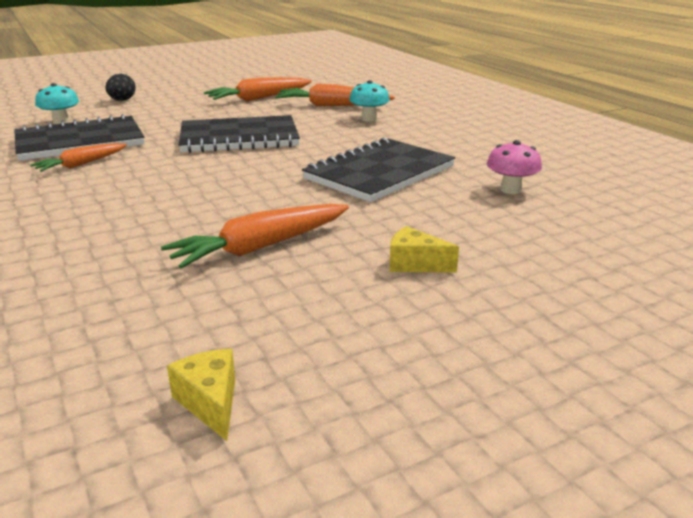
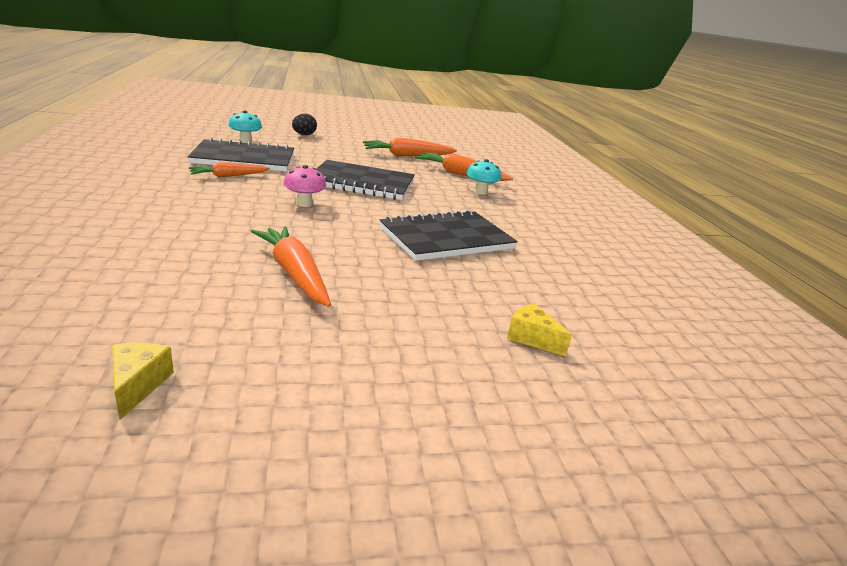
camera: 15 degrees right, 0 degrees up
orange carrot [161,204,349,268] -> orange carrot turned 75 degrees clockwise [251,226,331,307]
yellow cheese [389,226,459,273] -> yellow cheese moved to [507,304,572,356]
pink mushroom [487,140,542,194] -> pink mushroom moved to [283,165,326,207]

